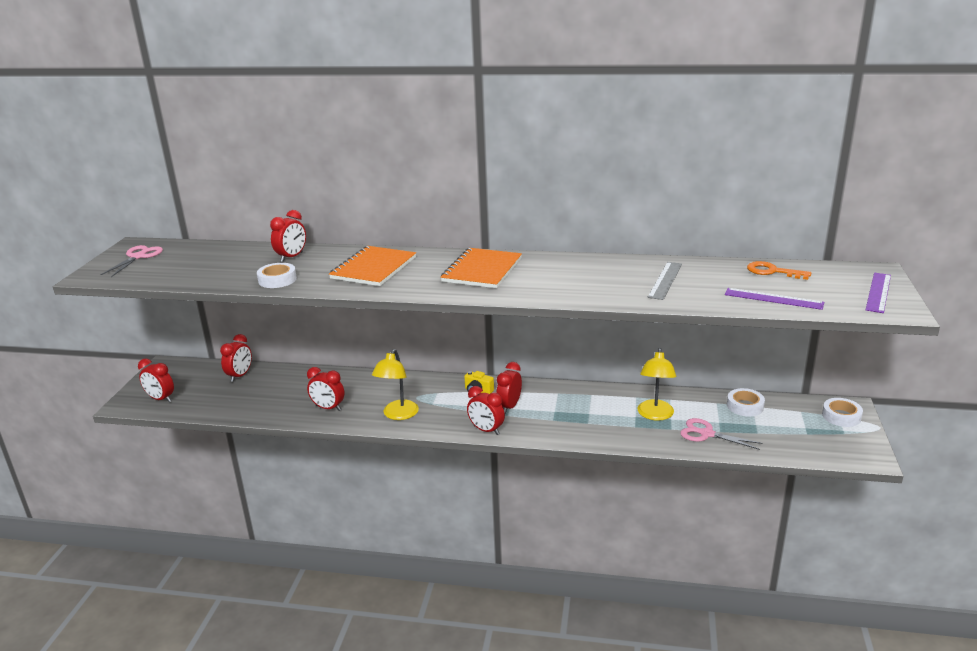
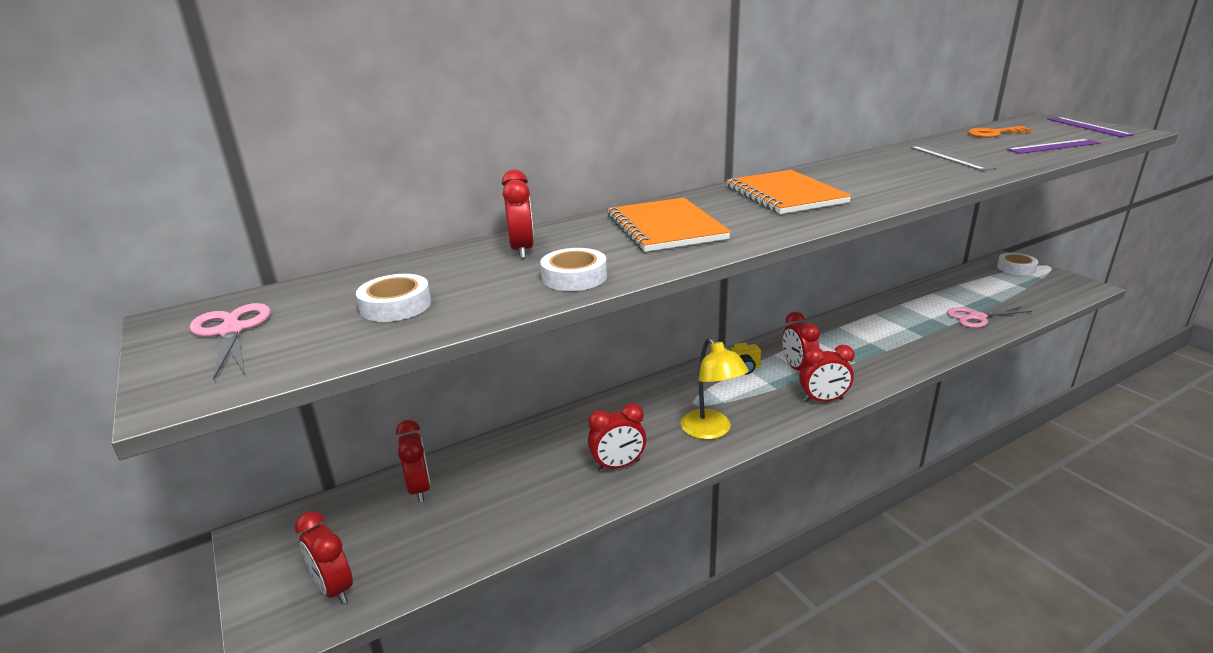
camera: 40 degrees left, 0 degrees up
red clock [138,359,174,402] -> red clock turned 60 degrees clockwise [295,511,353,604]
yellow lamp [637,348,676,420] -> none
white tape [727,388,765,416] -> white tape moved to [356,274,431,322]

